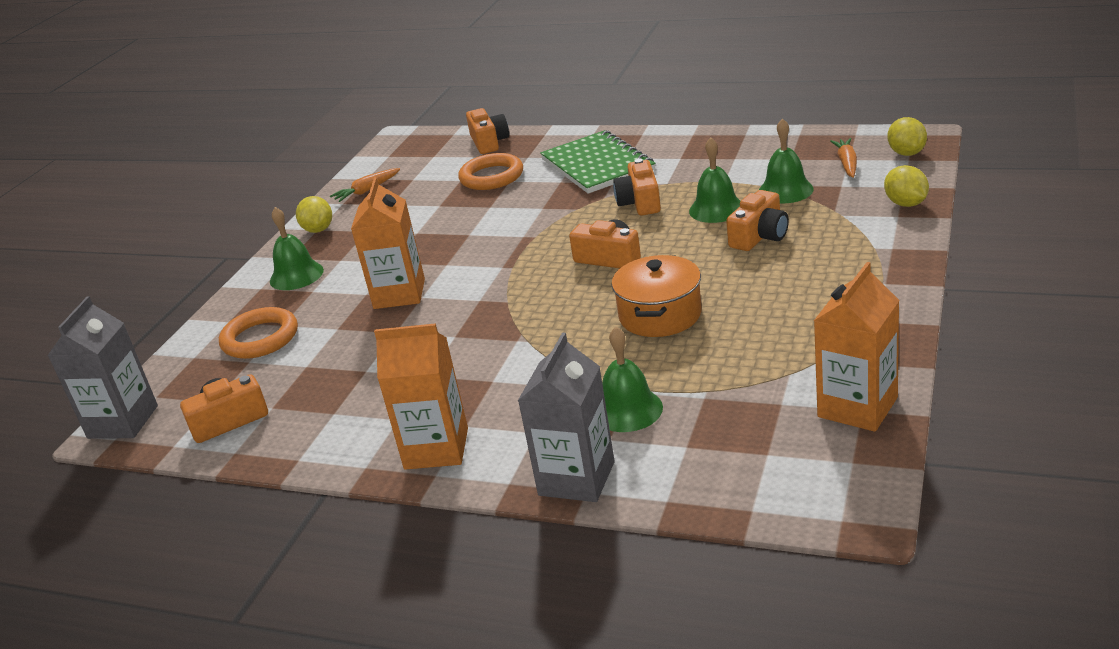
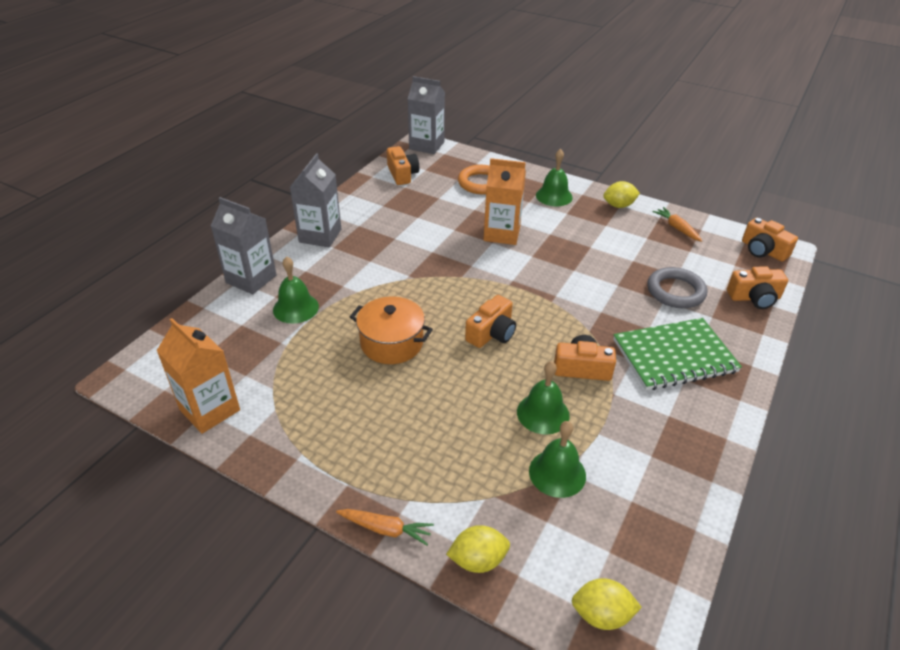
camera: 95 degrees right, 10 degrees up
orange carton [374,323,468,470] -> grey carton [290,153,341,247]
orange ring [458,153,523,190] -> grey ring [647,267,707,308]
orange camera [726,190,789,251] -> orange camera moved to [742,218,798,261]
orange carrot [830,138,857,178] -> orange carrot moved to [336,509,434,545]

